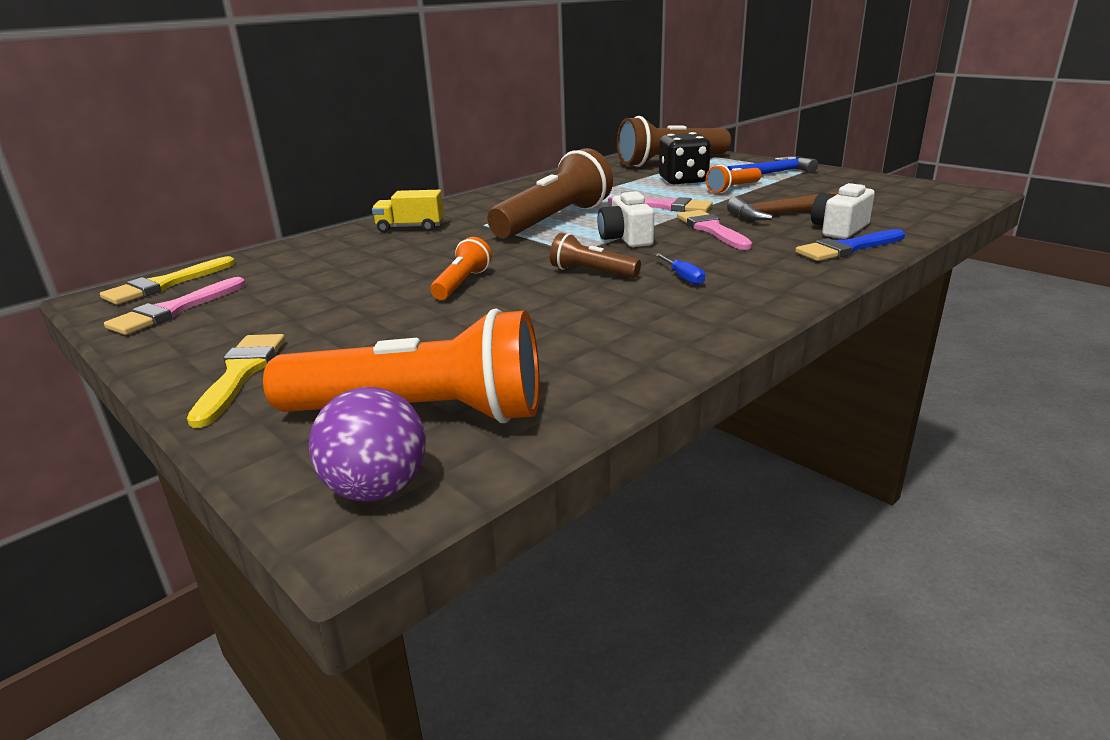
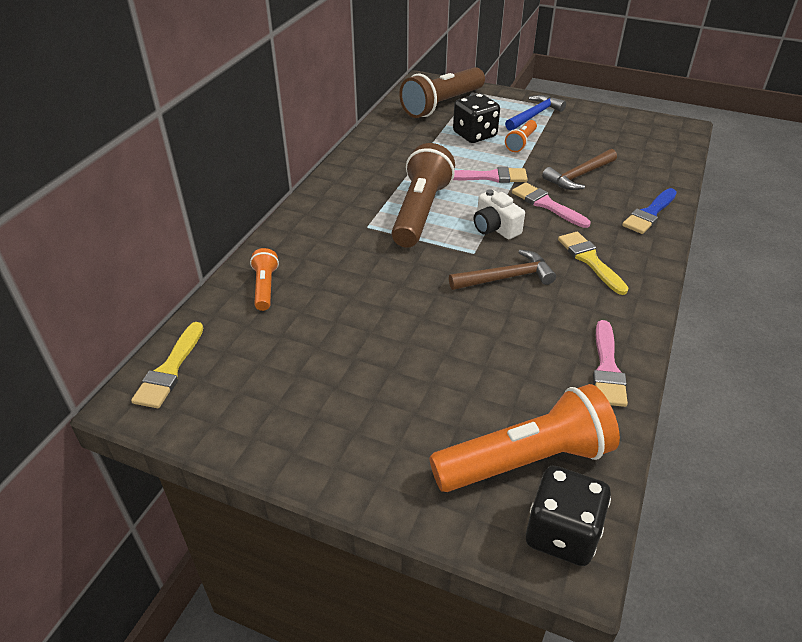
camera: 25 degrees left, 15 degrees up
pink brush [104,277,245,335] -> pink brush moved to [593,320,628,407]
yellow brush [187,334,285,428] -> yellow brush moved to [558,232,629,295]
purple ball [309,387,426,501] -> black dice [526,465,611,566]
yellow truck [372,190,444,233] -> none
orange flashlight [430,237,492,300] -> orange flashlight moved to [250,248,279,311]
brown flashlight [550,233,641,278] -> brown hammer [449,250,556,290]
blue screwdriver [654,253,705,285] -> none
white camera [811,183,875,239] -> none

